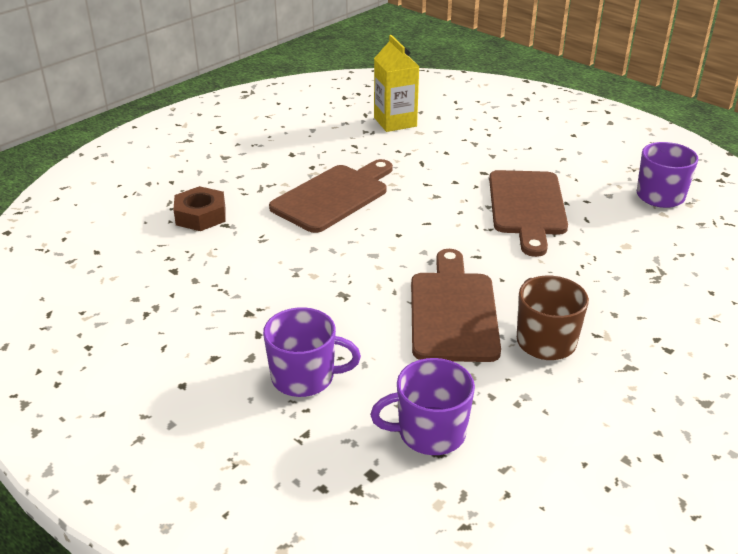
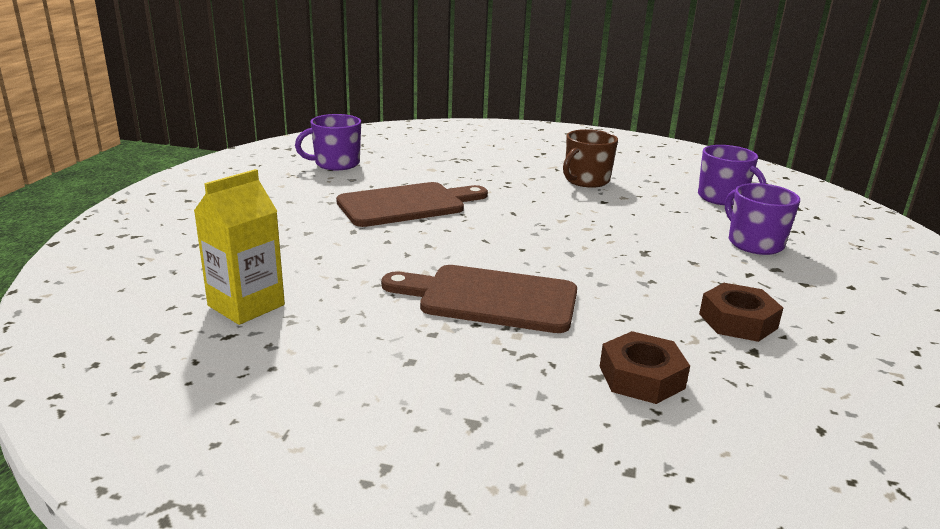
camera: 120 degrees left, 10 degrees down
brown cutting board [411,249,501,362] -> none
none -> brown nut [699,283,783,342]

